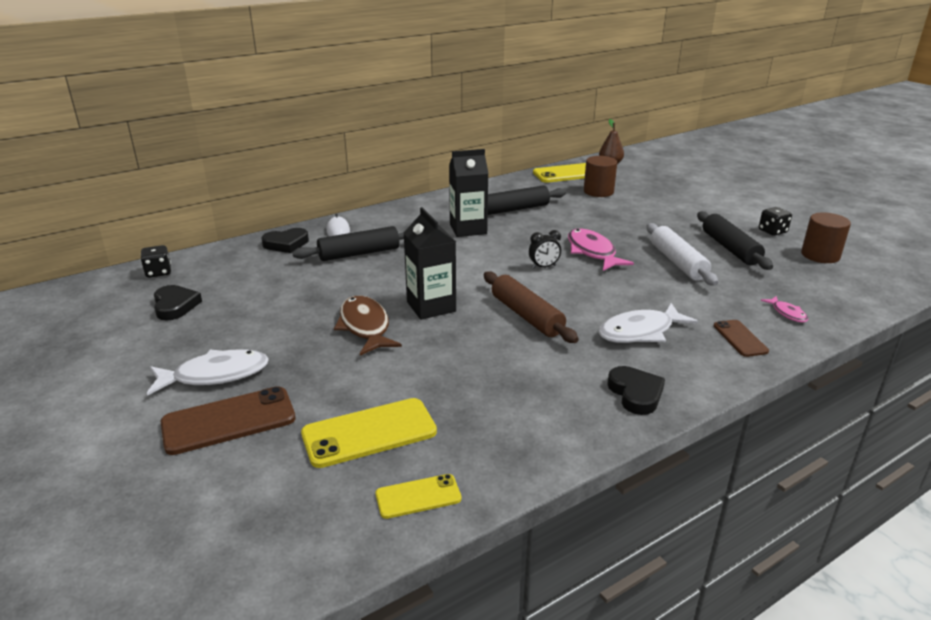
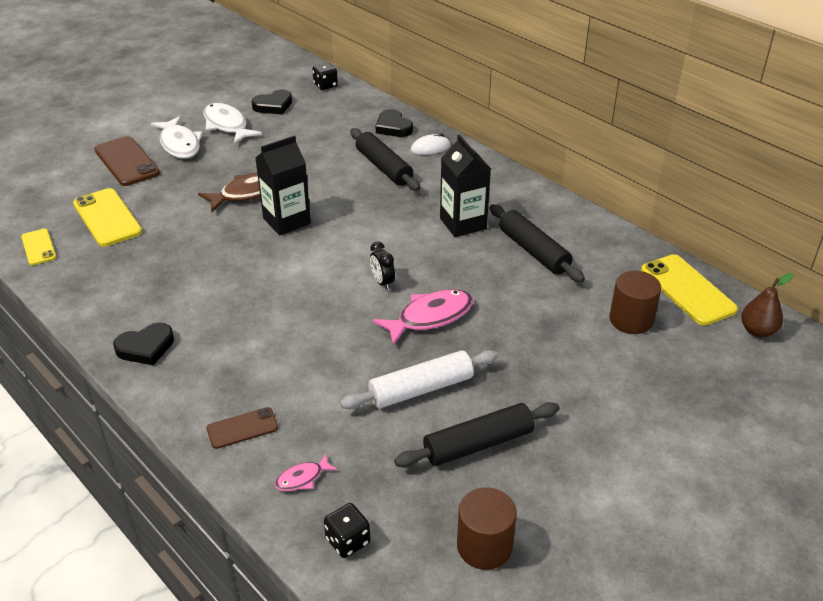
camera: 80 degrees right, 10 degrees up
brown rolling pin [484,271,579,343] -> none
white fish [598,303,698,343] -> white fish moved to [203,103,262,144]
black dice [759,207,792,236] -> black dice moved to [324,503,370,558]

